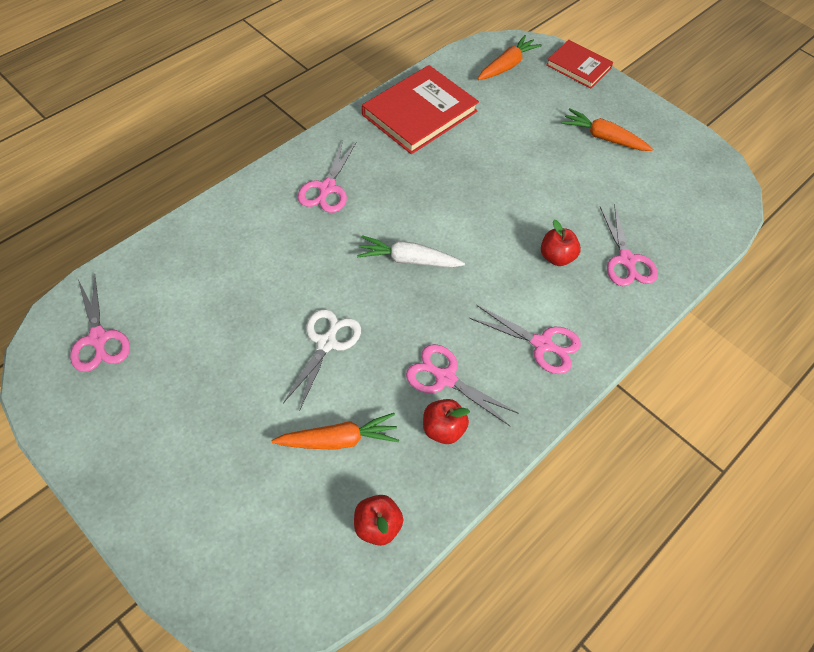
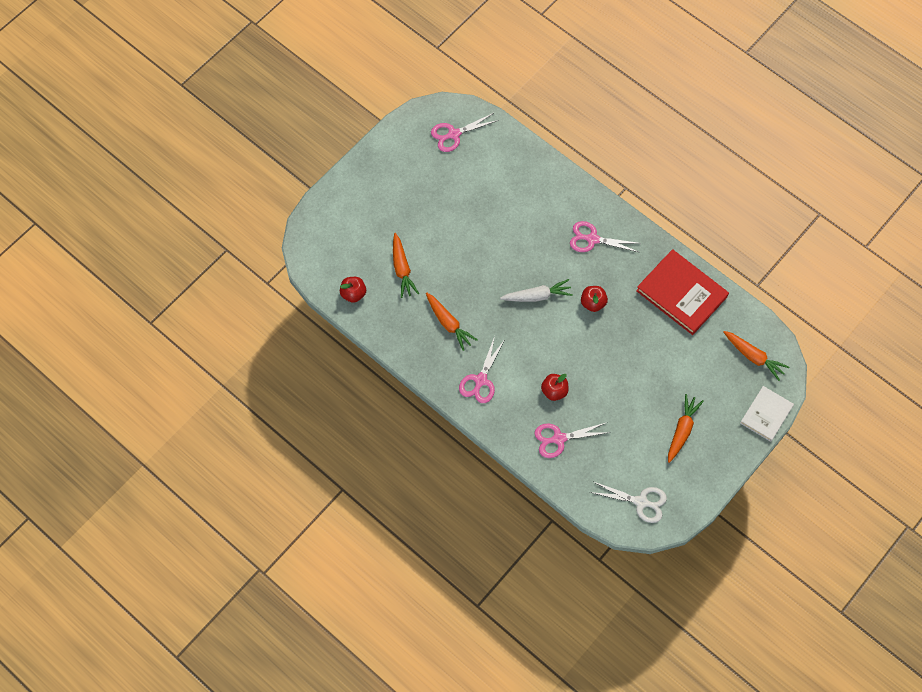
camera: 90 degrees right, 10 degrees up
white scissors [283,309,361,411] -> white scissors moved to [590,482,667,523]
white carrot [357,235,465,268] -> white carrot turned 75 degrees clockwise [500,279,573,302]
pink scissors [406,344,519,426] -> orange carrot [426,292,477,351]
red apple [423,399,470,444] -> red apple moved to [581,286,608,312]
red book [546,40,613,89] -> white book [740,386,794,442]

